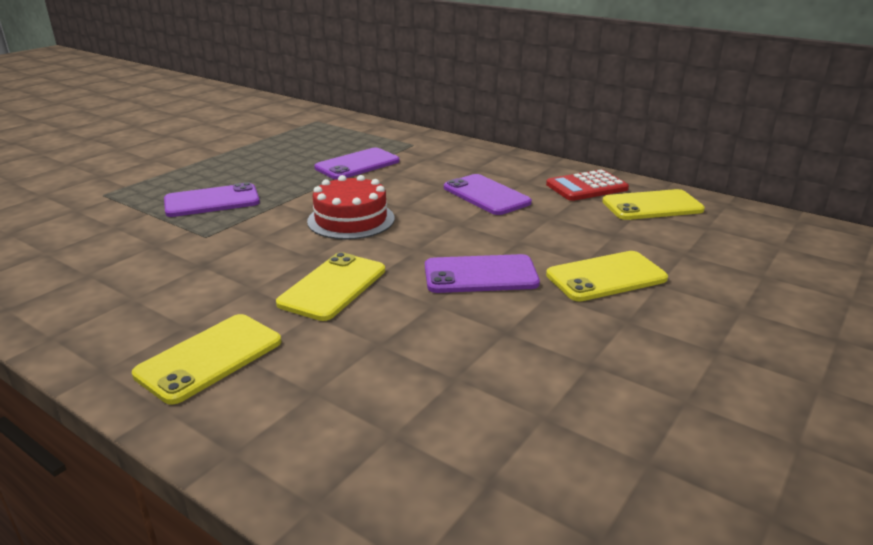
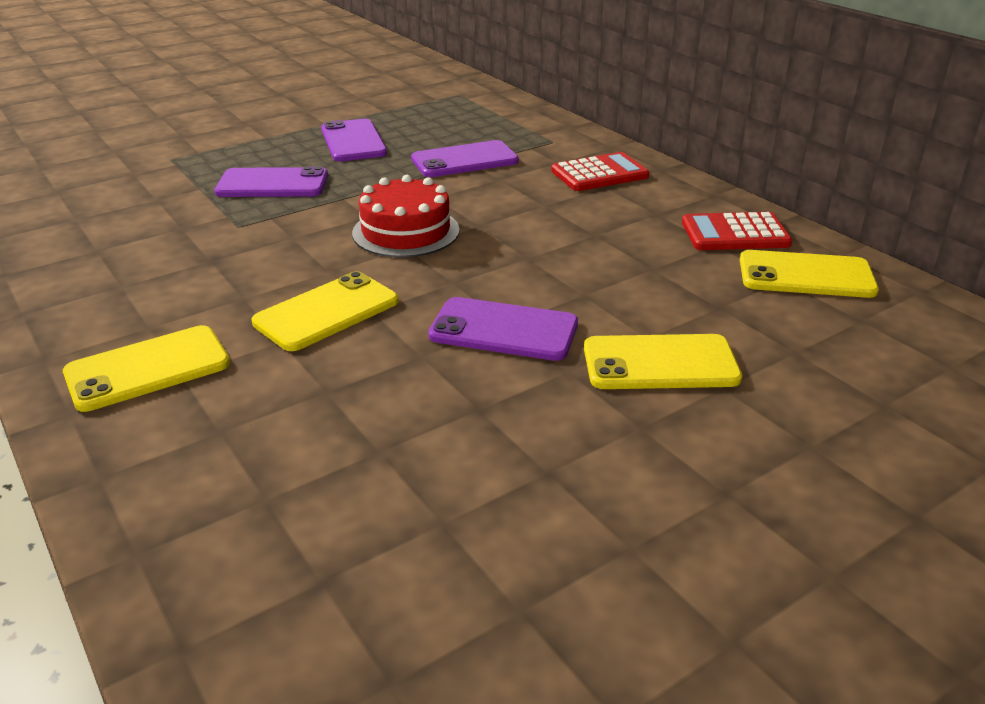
camera: 20 degrees right, 5 degrees up
purple phone [444,174,532,215] -> purple phone moved to [321,119,387,162]
none -> red calculator [551,152,649,191]

